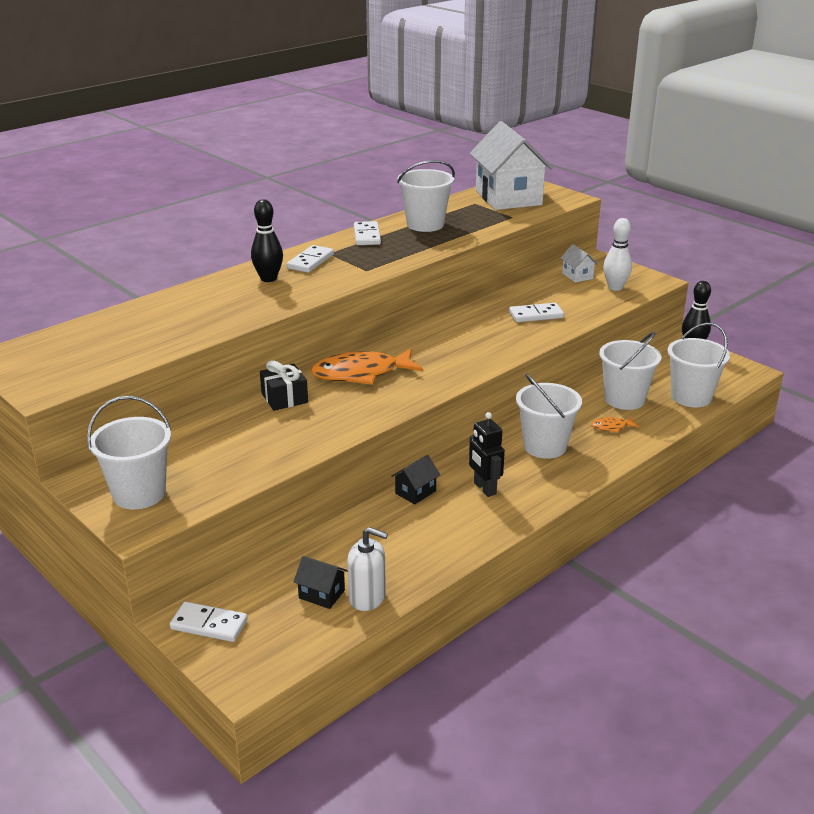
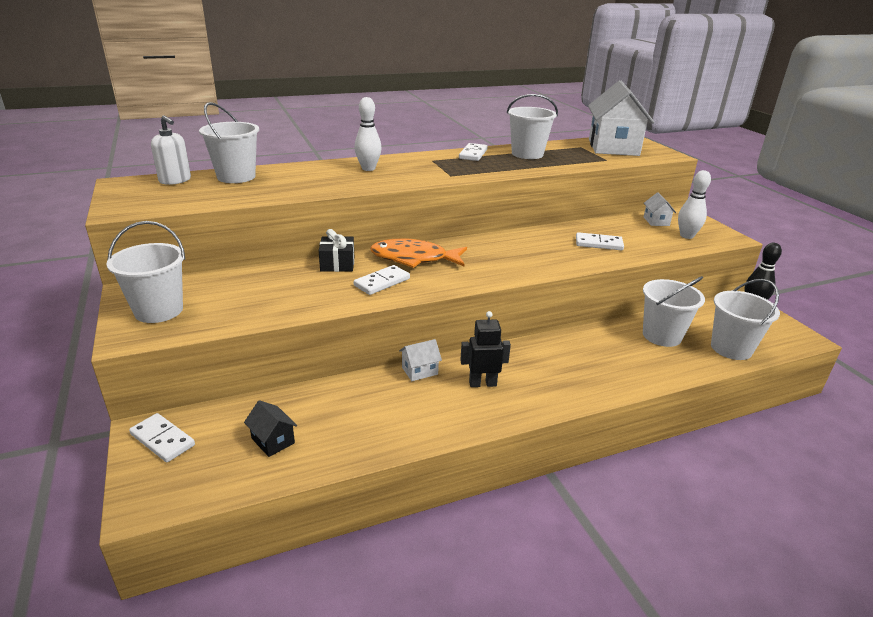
camera: 20 degrees right, 0 degrees up
black bowling pin [251,199,283,282] -> white bowling pin [354,97,382,171]
white domino [287,245,334,273] -> white domino moved to [354,265,410,295]
white soap dispenser [347,527,388,611] -> white soap dispenser moved to [151,115,191,185]
black house [391,455,440,504] -> white house [399,339,442,381]
black robot [469,412,505,497] -> black robot turned 90 degrees clockwise [460,311,511,387]
white bucket [516,373,582,459] -> white bucket moved to [199,102,259,183]
orange fish [591,417,639,433] -> none

